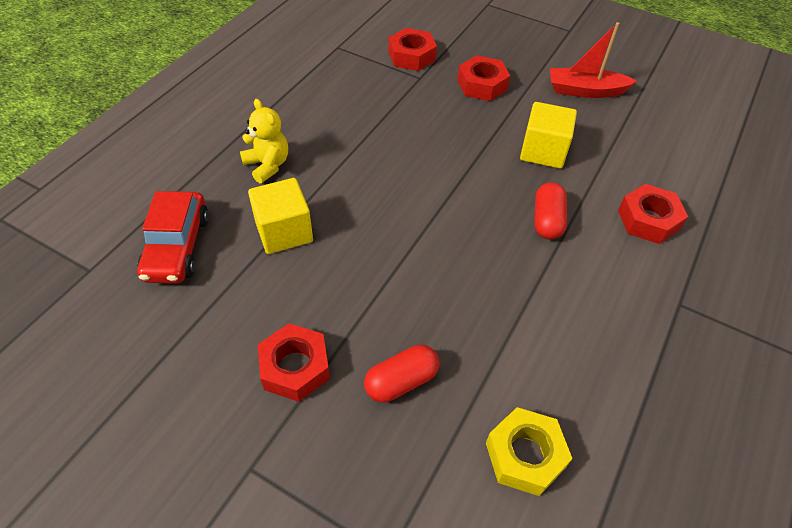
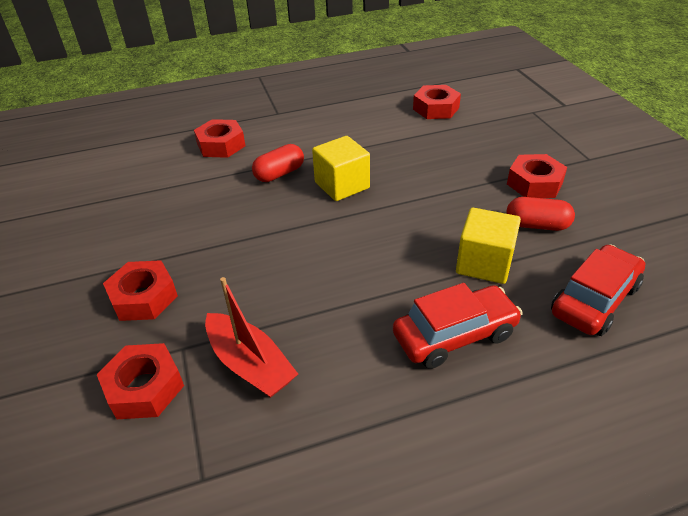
camera: 135 degrees left, 10 degrees down
yellow teddy bear [240,99,288,183] -> red car [393,283,523,369]
red capsule [364,345,439,402] -> red capsule moved to [506,197,575,231]
yellow nut [486,407,572,496] -> red nut [413,85,461,119]
yellow cube [520,102,577,169] -> yellow cube moved to [312,136,370,201]
red boat [550,22,637,98] -> red boat moved to [205,277,298,398]

